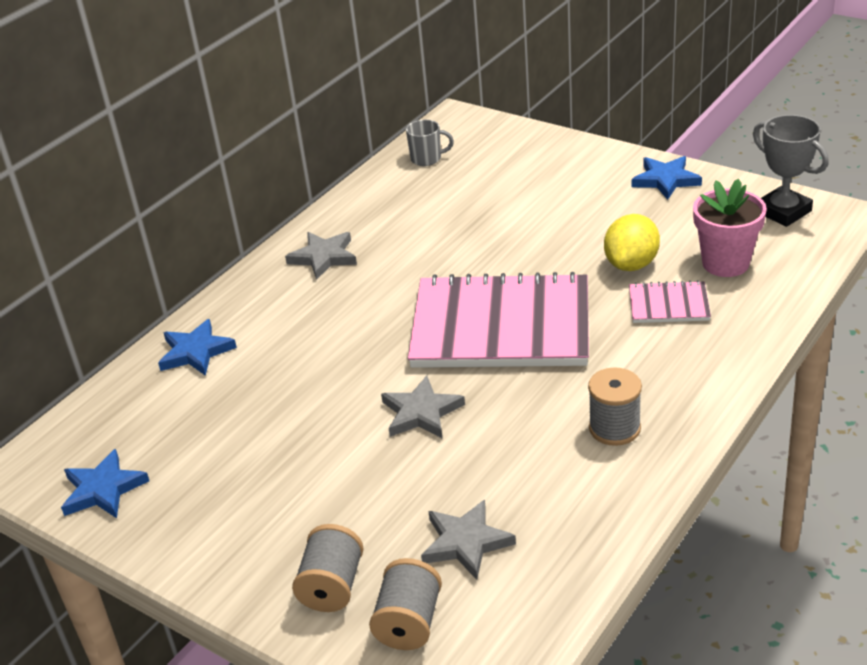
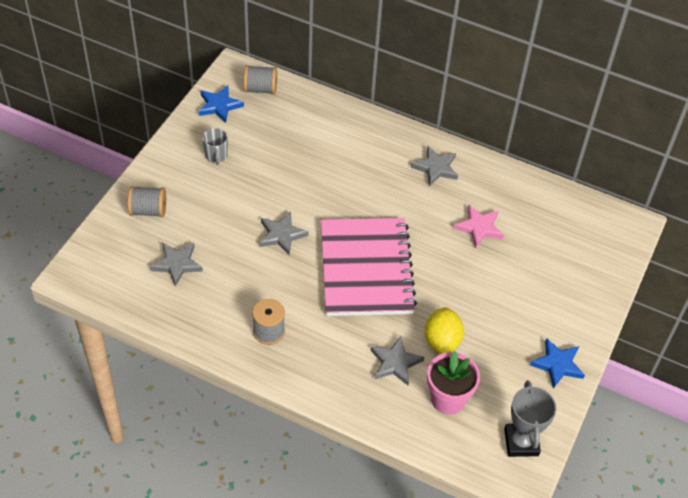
camera: 75 degrees right, 15 degrees up
blue star [158,319,237,376] -> none
grey spool [369,558,442,650] -> grey spool moved to [244,65,277,94]
grey mug [406,120,454,166] -> grey mug moved to [202,128,228,165]
yellow lemon [604,214,660,271] -> yellow lemon turned 75 degrees clockwise [425,307,464,354]
pink notebook [629,280,711,323] -> grey star [370,336,424,386]
grey trophy [753,115,829,227] -> grey trophy turned 45 degrees counterclockwise [504,381,556,457]
none -> pink star [454,205,504,248]

